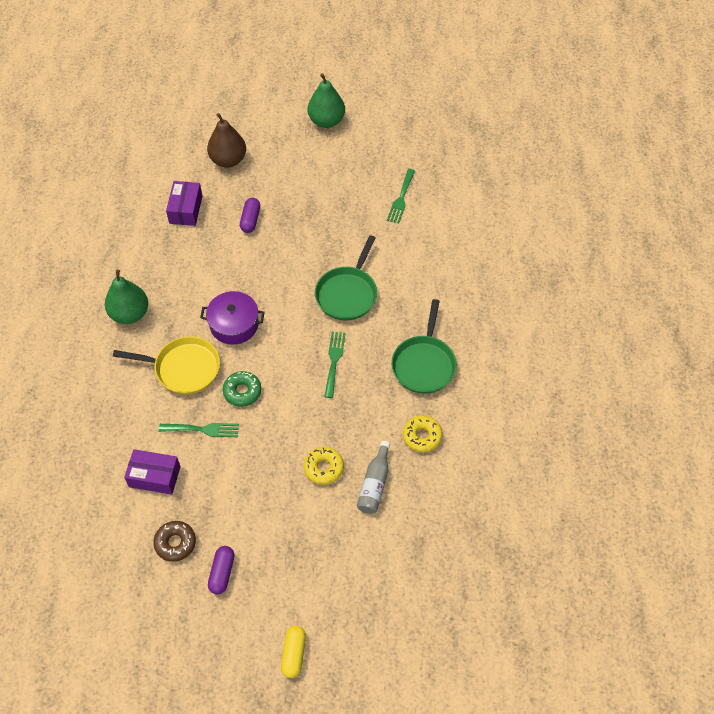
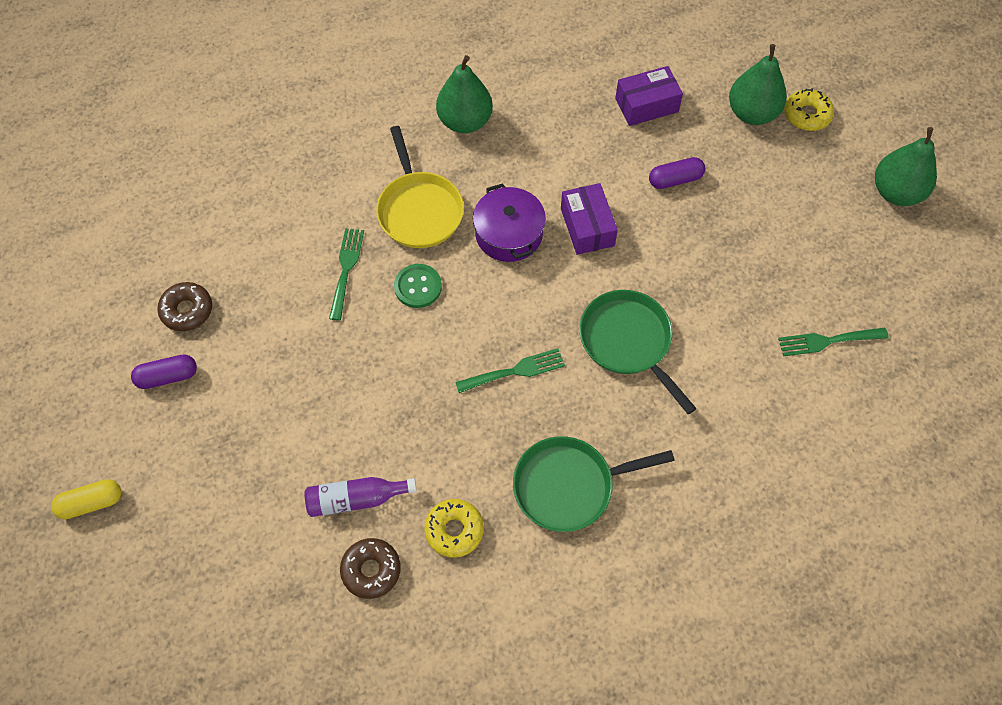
camera: 65 degrees right, 5 degrees up
purple box [124,449,181,495] -> purple box moved to [561,183,618,255]
green fork [159,423,239,437] -> green fork turned 150 degrees counterclockwise [329,228,364,321]
brown pear [207,113,246,168] -> green pear [729,44,787,125]
green donut [223,371,261,407] -> green button [394,264,442,308]
yellow donut [304,447,344,485] -> yellow donut moved to [784,88,834,131]
green pan [315,235,377,321] -> green pan turned 60 degrees clockwise [579,290,697,414]
grey bottle [357,441,390,514] -> purple bottle [305,477,417,517]
none -> brown donut [340,538,401,599]

